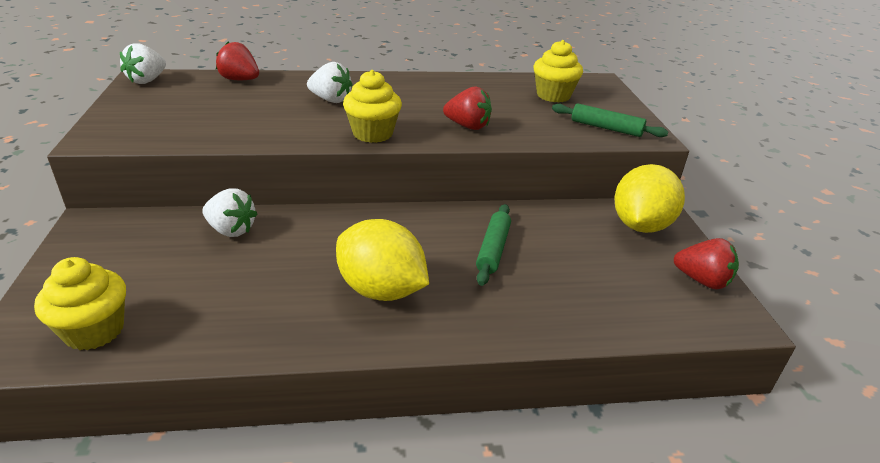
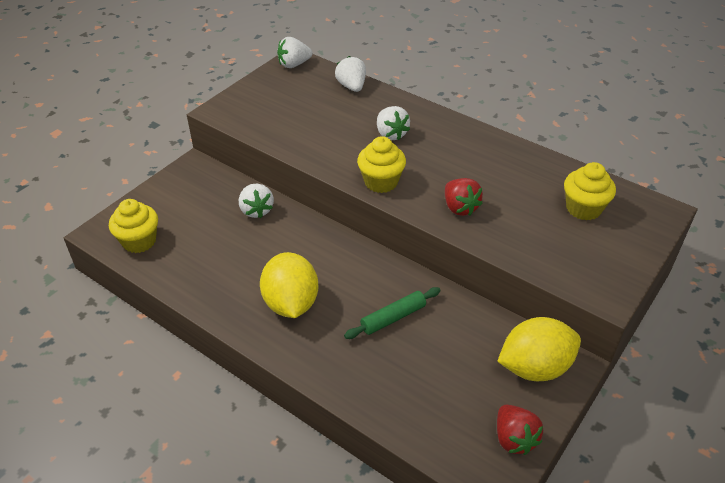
camera: 45 degrees right, 10 degrees up
red strawberry [216,42,259,80] -> white strawberry [335,56,366,92]
green rolling pin [552,103,668,137] -> none

